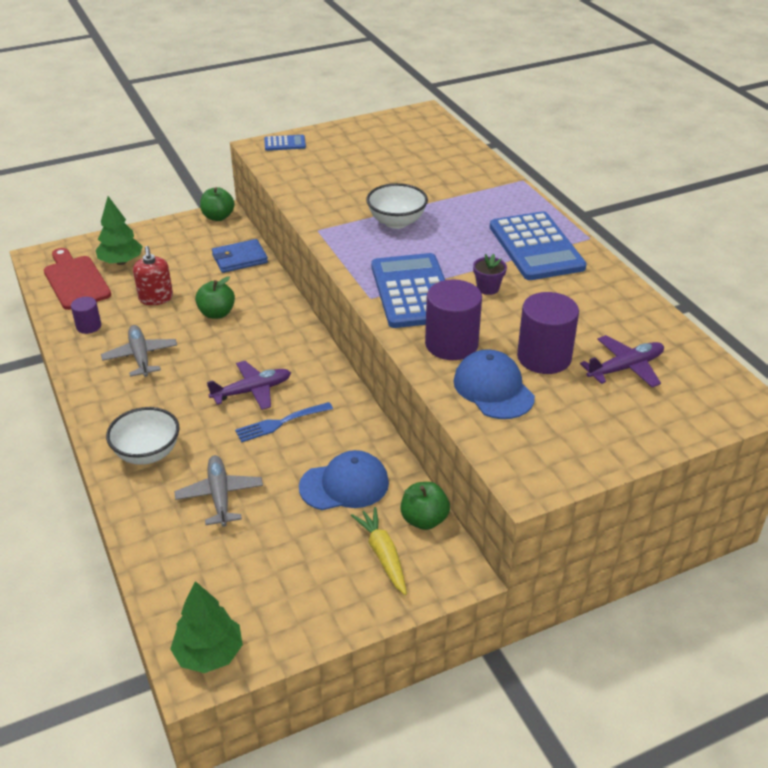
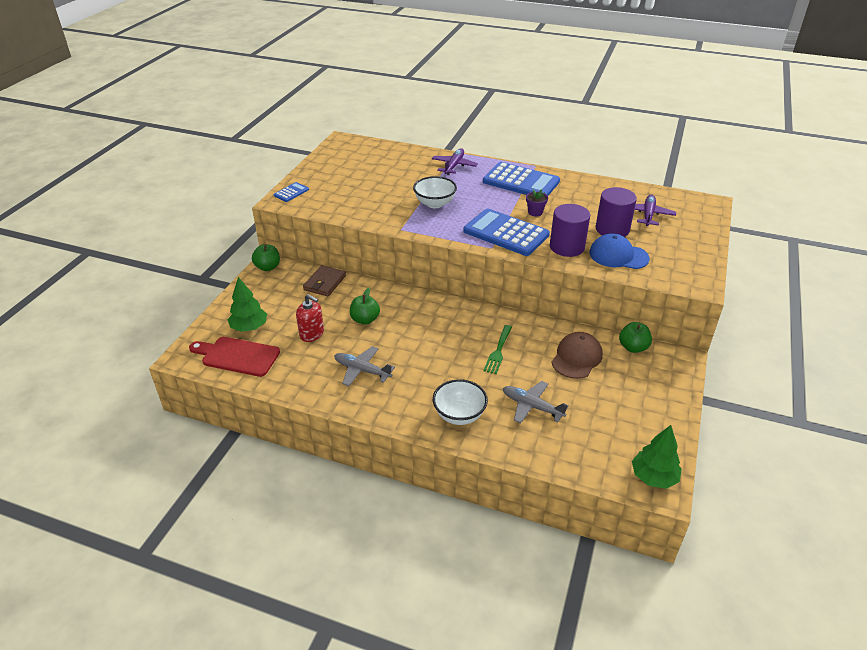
camera: 45 degrees left, 0 degrees up
purple cylinder [71,297,101,334] -> none
purple plane [207,361,291,410] -> purple plane moved to [432,148,478,175]
blue wallet [212,239,268,273] -> brown wallet [303,265,346,297]
blue fork [235,402,333,443] -> green fork [483,325,512,374]
blue cap [299,450,389,510] -> brown cap [551,332,603,379]
yellow carrot [351,507,407,595] -> none

